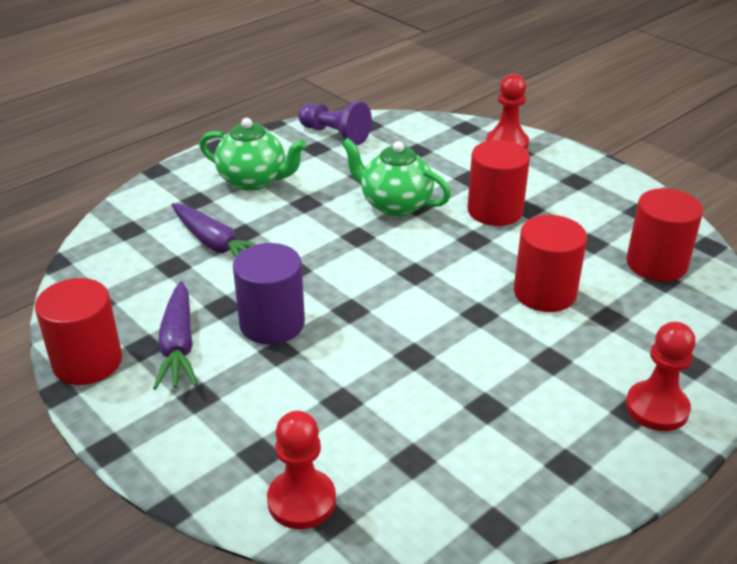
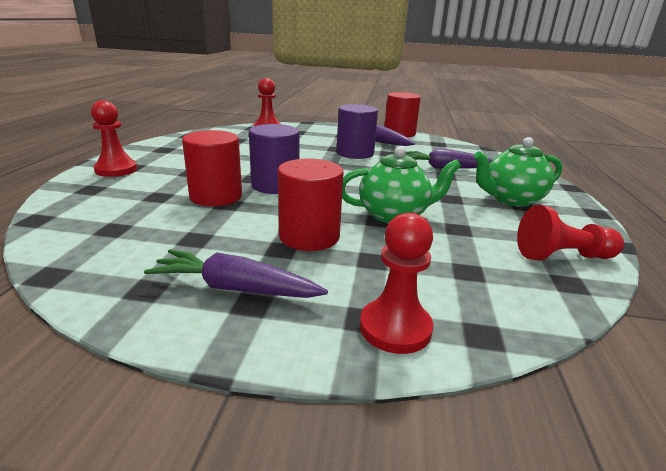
camera: 140 degrees right, 10 degrees down
purple pawn [298,101,372,145] -> red pawn [517,205,624,261]
red cylinder [626,188,703,282] -> none
none -> purple carrot [144,249,328,298]
none -> purple cylinder [249,124,300,194]

